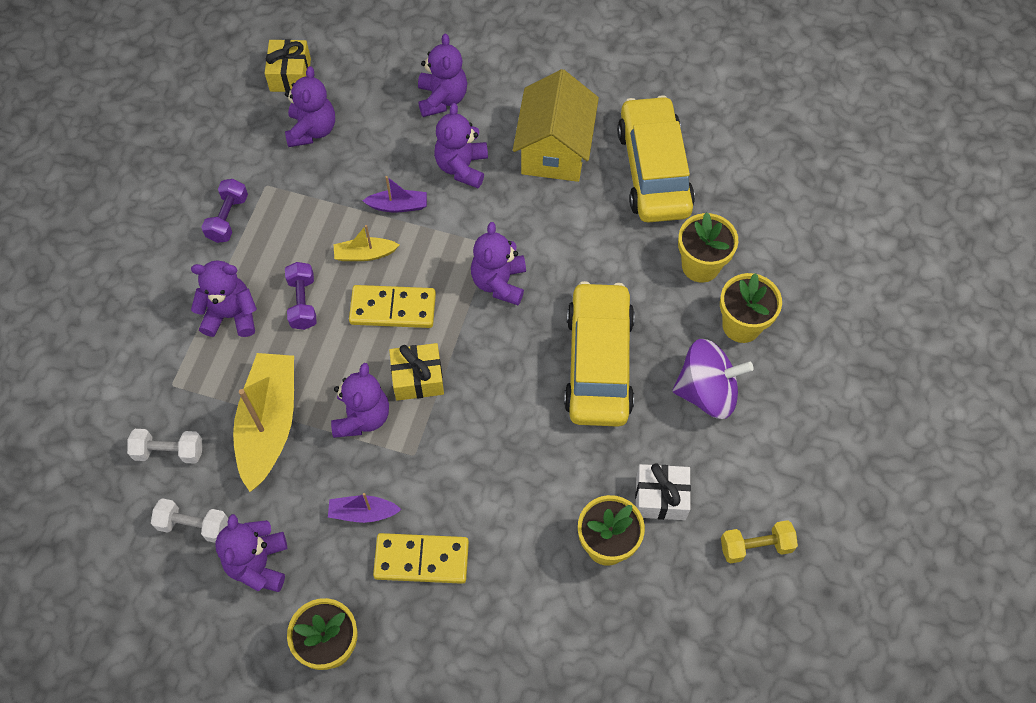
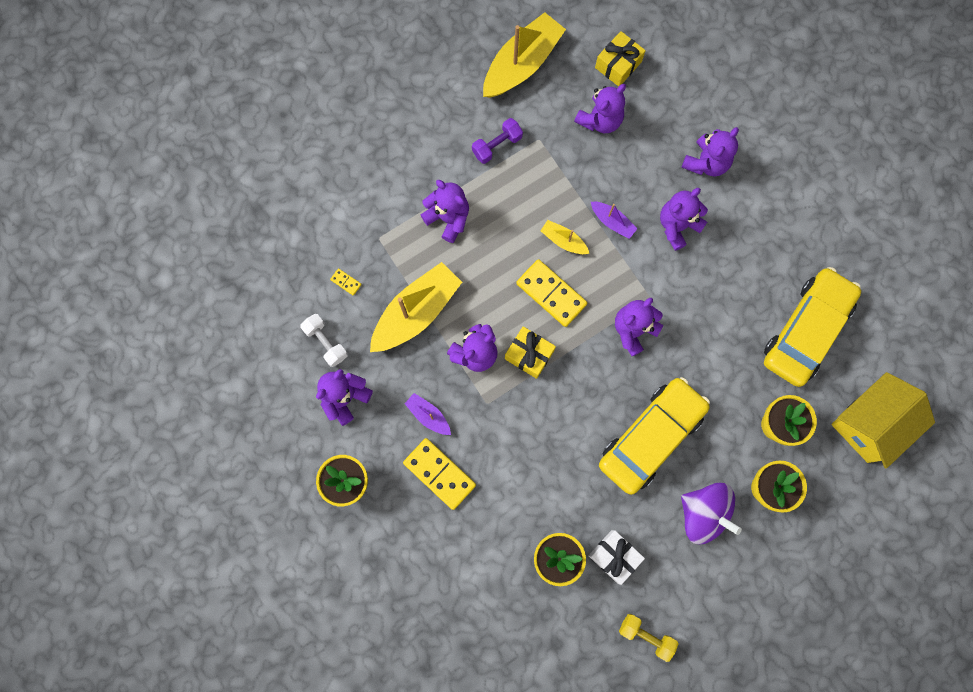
camera: 40 degrees right, 15 degrees up
white dumbbell [127,429,202,464] -> yellow domino [330,268,362,296]
purple dumbbell [285,262,317,330] -> none
yellow house [513,69,599,182] -> yellow house moved to [831,372,935,469]
none -> yellow boat [483,12,566,98]

